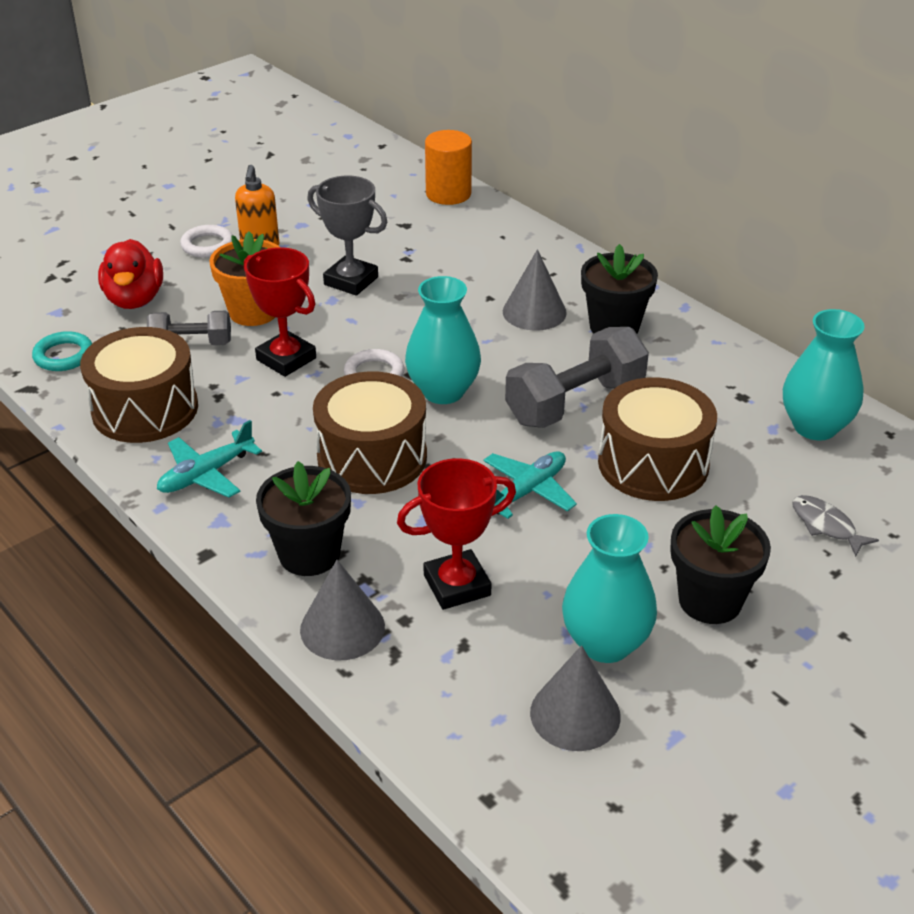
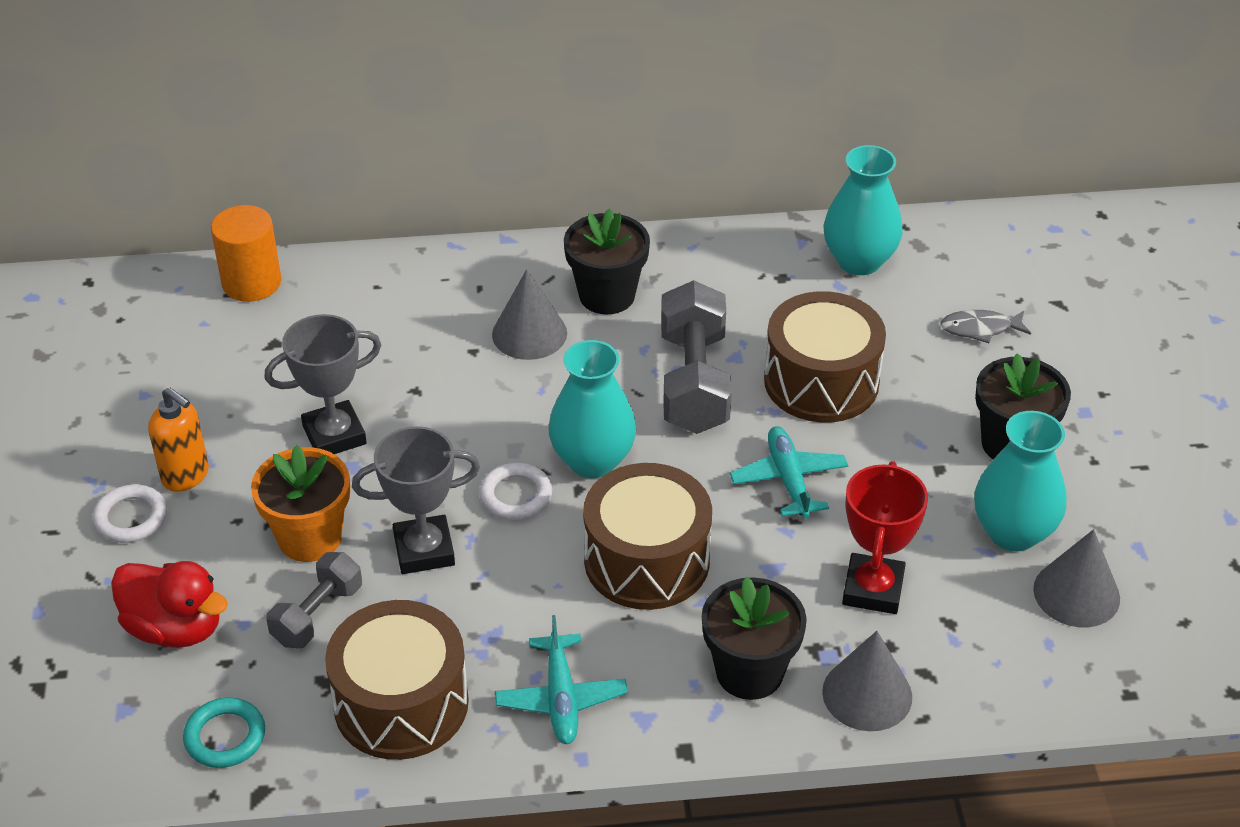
camera: 55 degrees left, 5 degrees up
red trophy [244,247,316,377] -> grey trophy [352,426,480,574]

